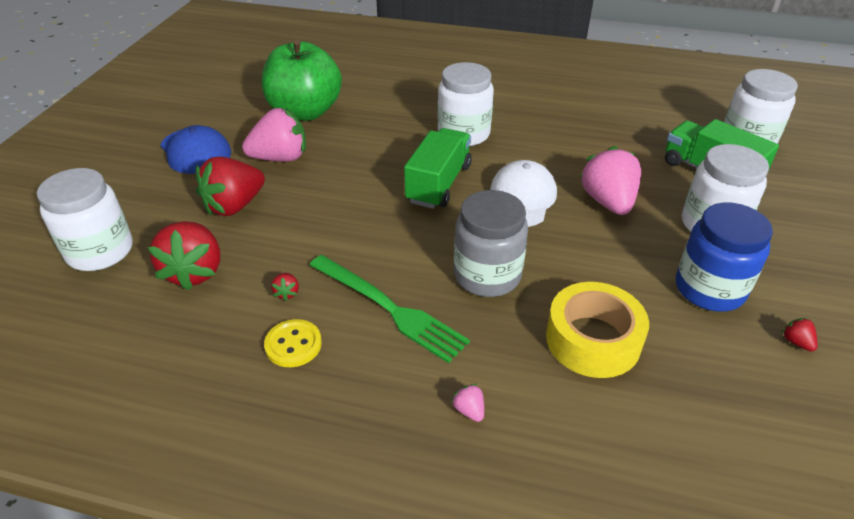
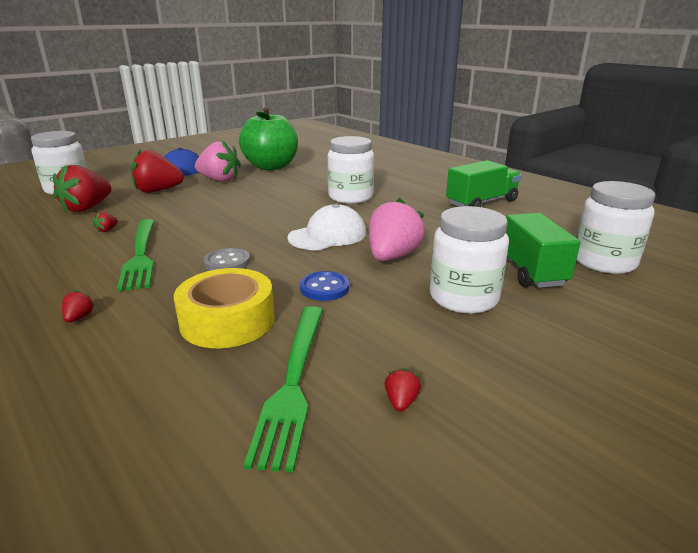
camera: 35 degrees right, 15 degrees down
yellow button [264,319,322,367] -> none
green truck [404,128,472,209] -> green truck moved to [446,160,521,207]
pink strawberry [451,384,484,422] -> red strawberry [62,290,95,323]
grey jar [454,190,528,297] -> grey button [204,248,250,271]
blue jar [676,203,773,312] -> none
none -> green fork [243,306,323,472]
none -> blue button [300,271,349,301]

